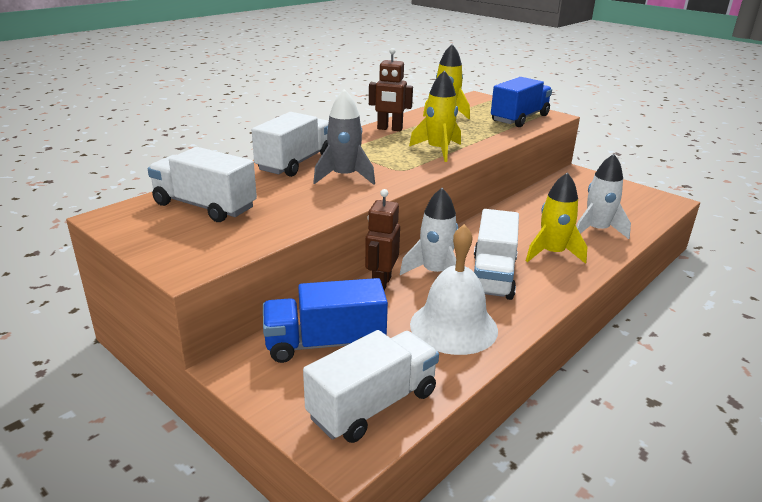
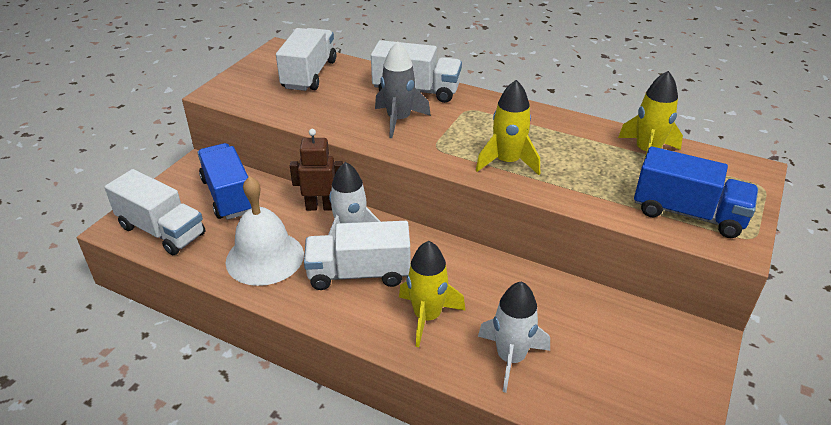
camera: 75 degrees right, 10 degrees up
brown robot [369,48,413,131] -> none

